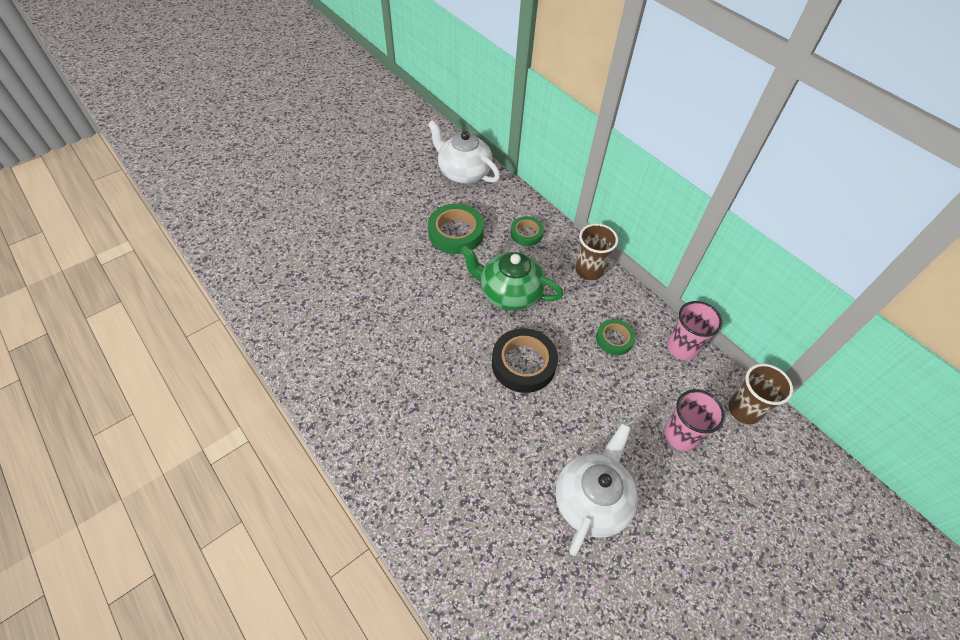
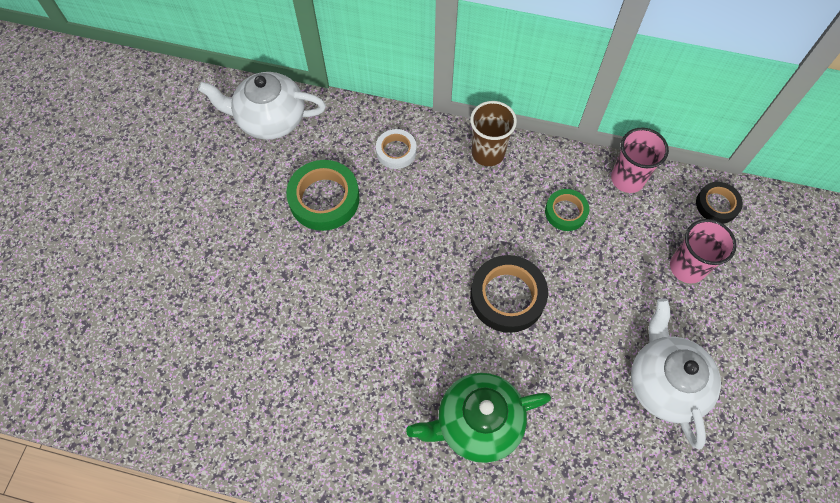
camera: 35 degrees left, 10 degrees up
green teapot [460,246,563,311] -> green teapot moved to [406,373,551,463]
green tape [510,216,544,246] -> white tape [376,129,417,169]
brown cup [728,364,793,424] -> black tape [696,182,743,224]

